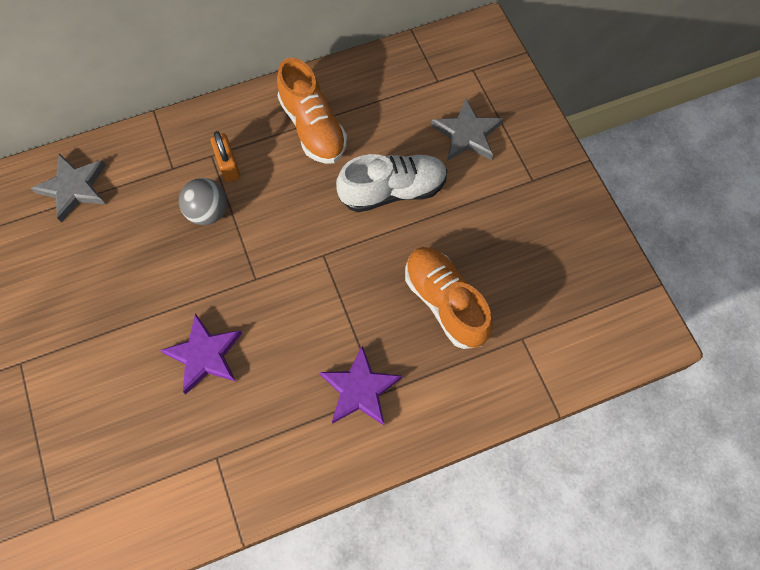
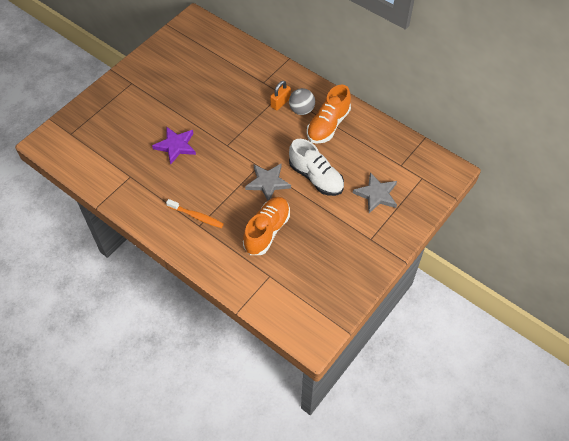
camera: 60 degrees right, 10 degrees down
grey star [31,154,106,222] -> grey star moved to [245,164,291,201]
grey ball [179,178,227,225] -> grey ball moved to [289,88,315,115]
purple star [319,346,402,425] -> orange toothbrush [166,199,224,228]

